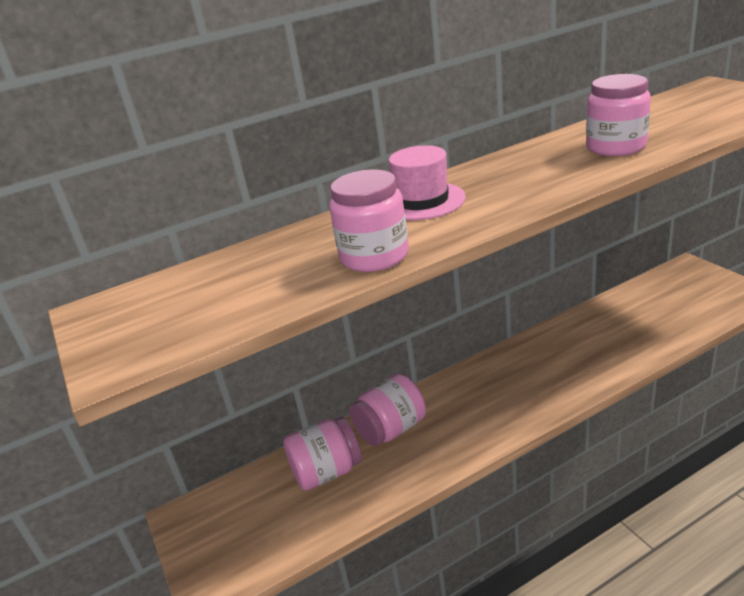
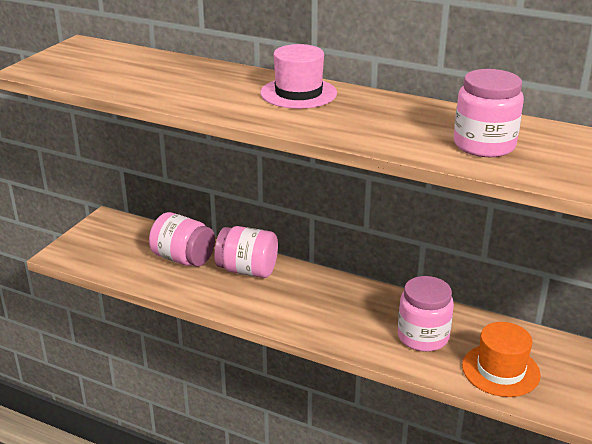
camera: 50 degrees right, 0 degrees up
pink jar [329,169,409,272] -> pink jar moved to [398,276,454,352]
none -> orange hat [462,322,541,397]

